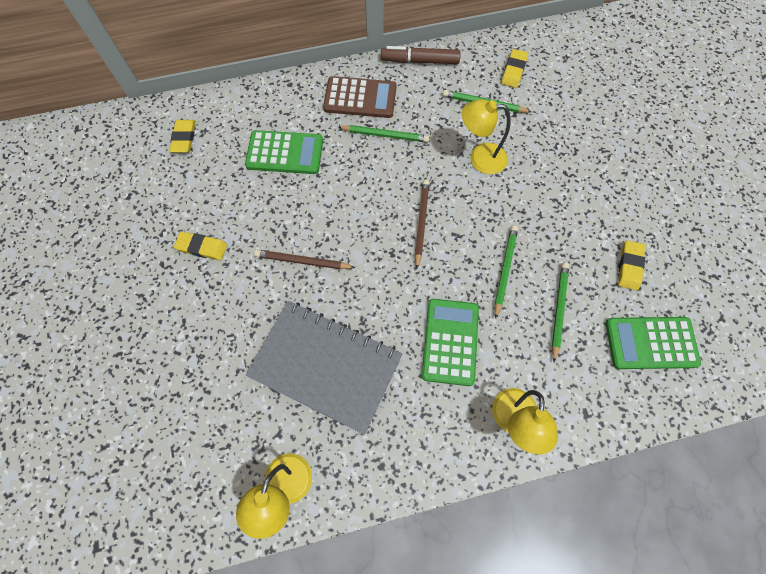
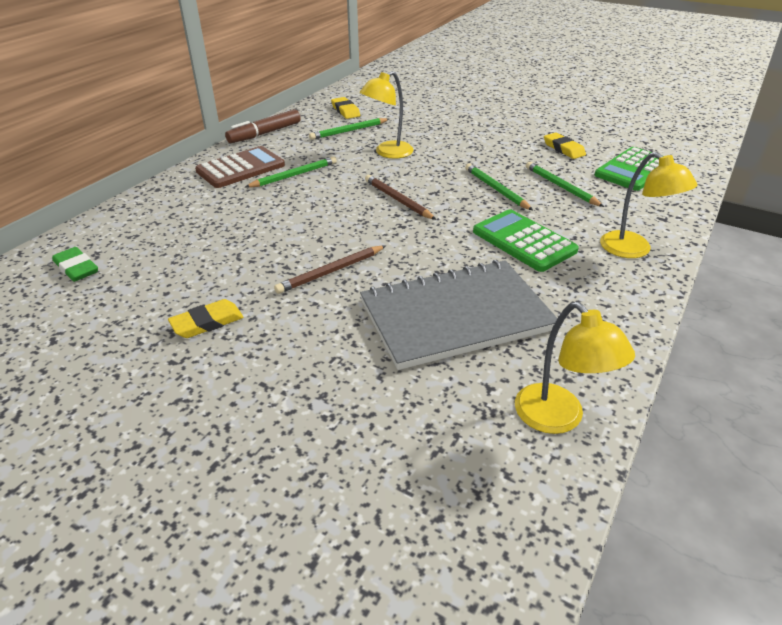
camera: 45 degrees left, 30 degrees down
yellow eraser [170,120,196,153] -> green eraser [52,247,98,282]
green calculator [245,130,323,174] -> none

